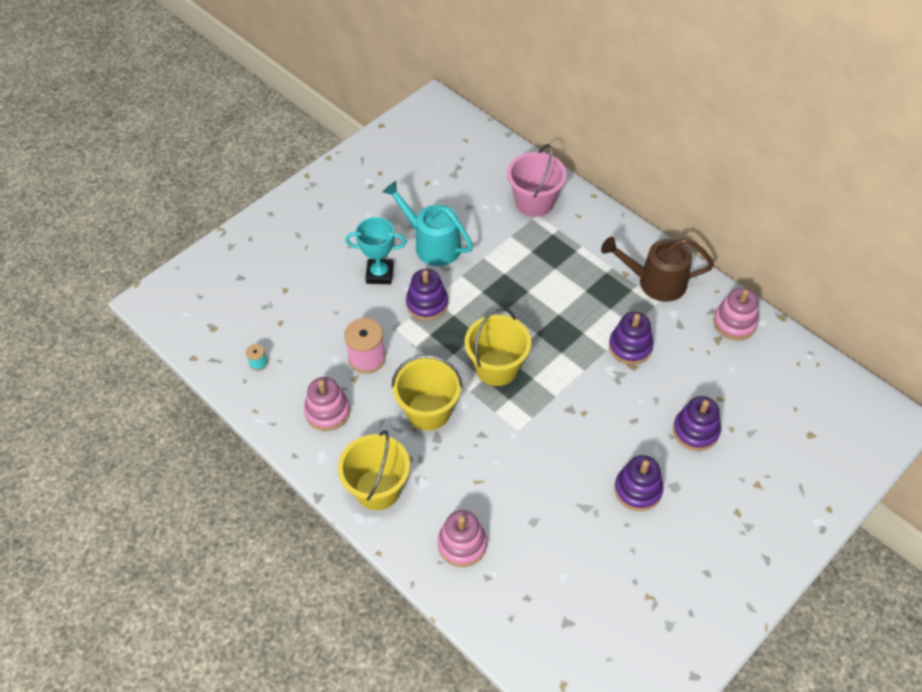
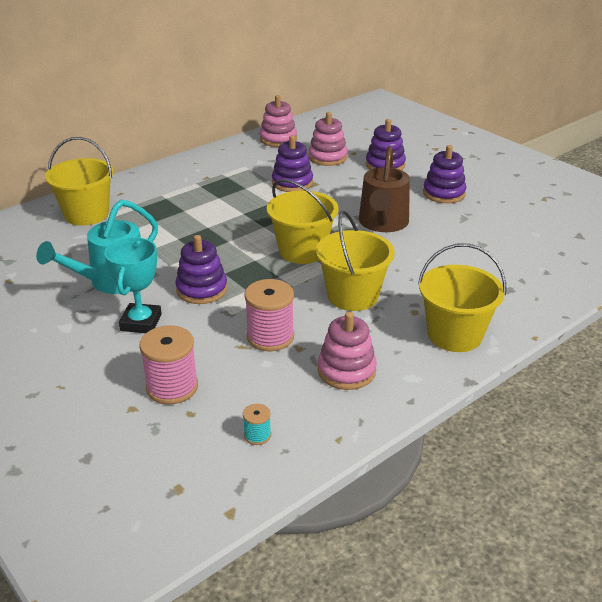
camera: 85 degrees left, 20 degrees down
pink stacking toy [438,510,487,567] -> pink stacking toy moved to [309,112,348,166]
pink bucket [507,144,567,217] -> yellow bucket [45,137,114,226]
brown watering can [601,237,714,302] -> brown watering can moved to [359,146,410,232]
none -> pink spool [139,325,198,405]

